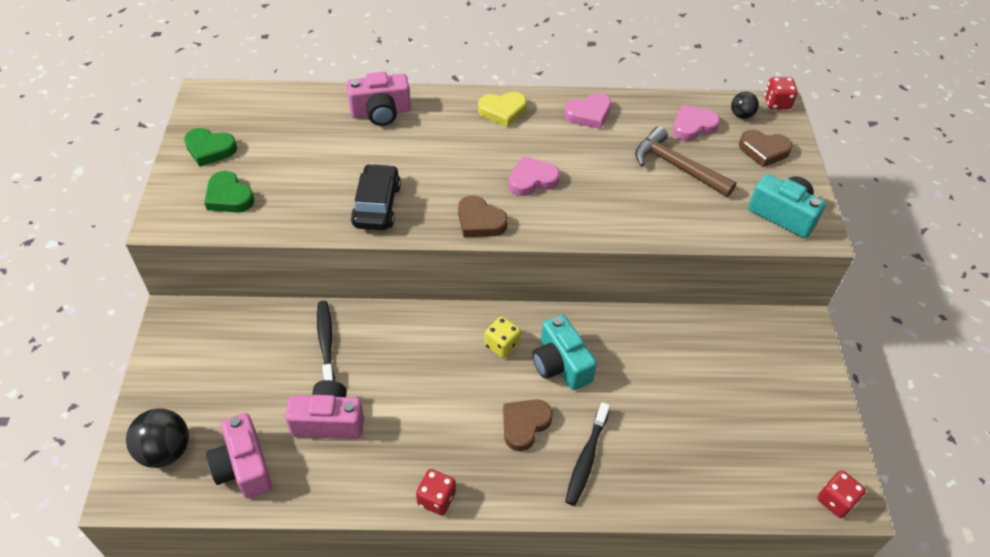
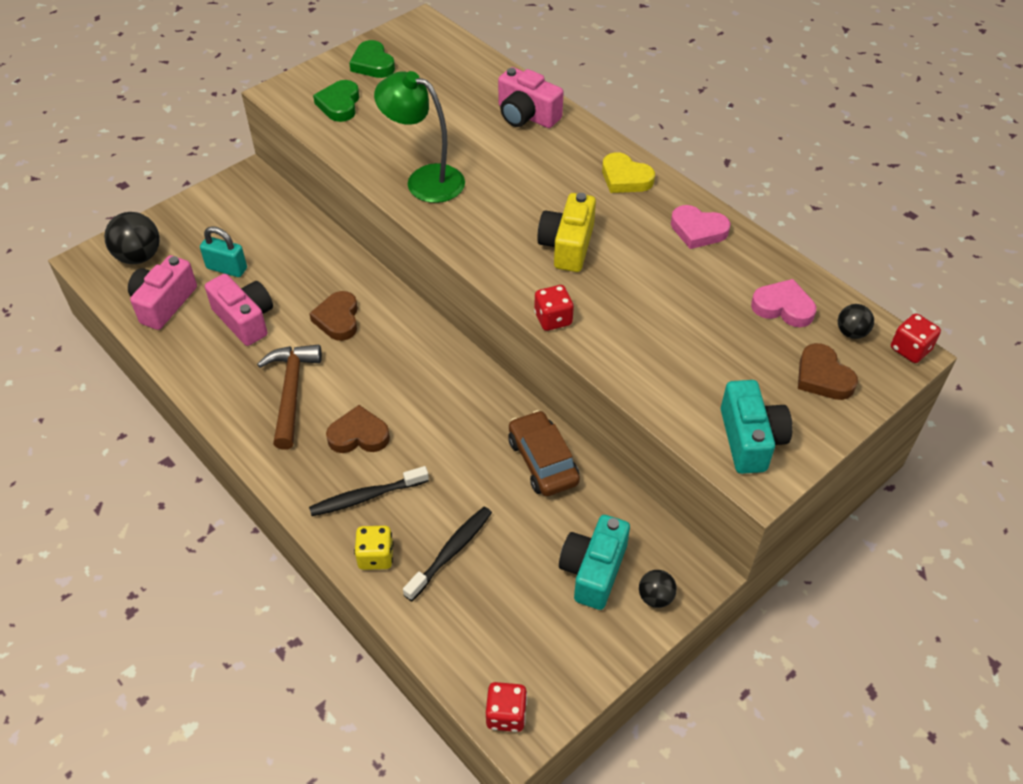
camera: 50 degrees right, 0 degrees up
black toothbrush [317,301,335,381] -> black toothbrush moved to [403,507,492,601]
black car [351,163,401,230] -> green lamp [374,71,465,203]
red dice [416,469,456,515] -> red dice moved to [534,285,574,331]
brown heart [458,196,508,237] -> brown heart moved to [309,291,358,341]
yellow dice [485,316,521,358] -> yellow dice moved to [354,526,394,570]
pink heart [508,156,560,196] -> yellow camera [537,193,596,272]
turquoise camera [532,315,597,390] -> turquoise camera moved to [559,515,630,610]
brown hammer [635,126,736,197] -> brown hammer moved to [257,345,322,450]
none -> turquoise padlock [200,226,247,277]
none -> brown car [508,410,580,496]
none -> black ball [639,570,677,608]

